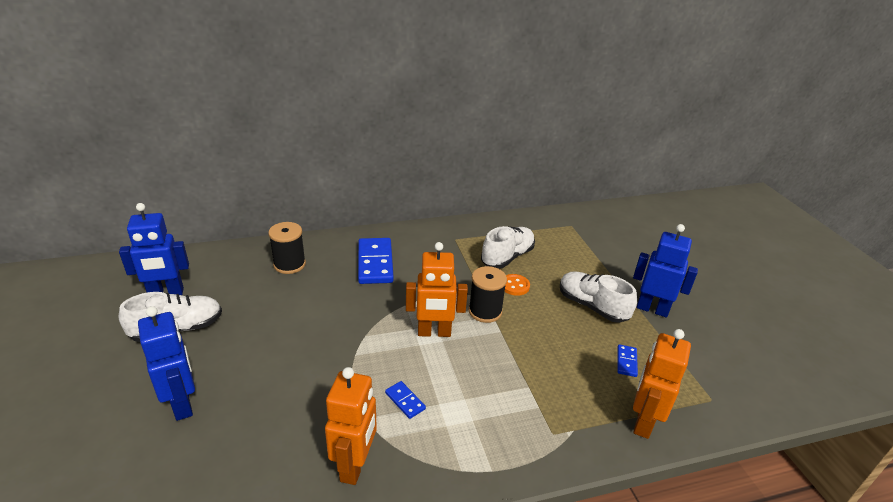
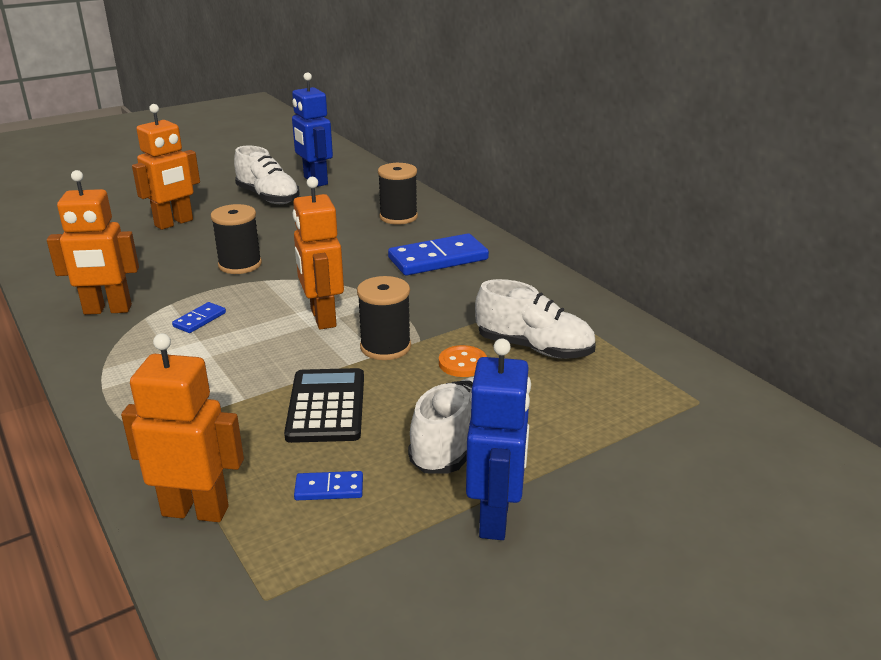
camera: 75 degrees right, 5 degrees down
blue robot [138,306,195,421] -> orange robot [132,104,200,230]
none -> black spool [211,204,262,274]
none -> black calculator [284,368,364,443]

